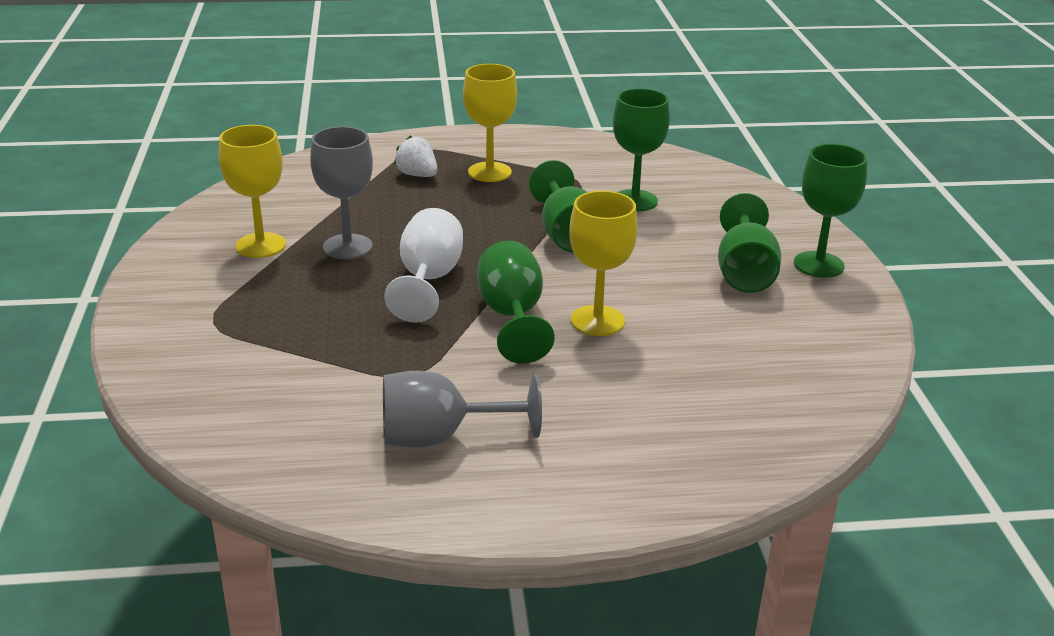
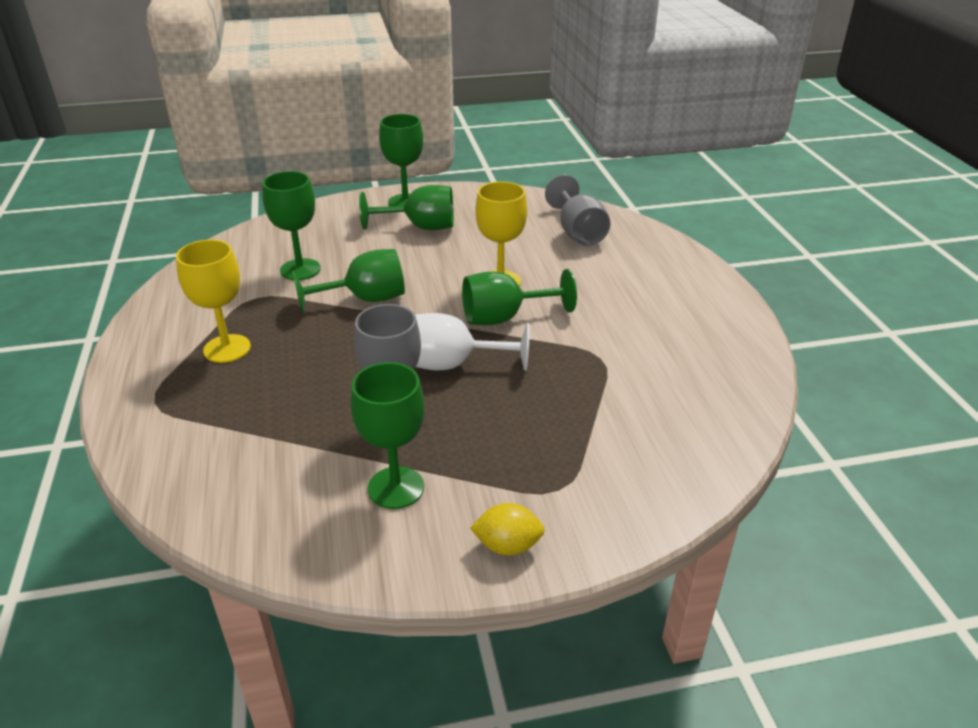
camera: 95 degrees left, 5 degrees up
yellow goblet [219,125,286,258] -> green goblet [351,362,425,509]
grey goblet [383,371,542,448] -> grey goblet moved to [545,175,611,246]
white strawberry [394,135,438,177] -> none
none -> yellow lemon [470,503,545,556]

